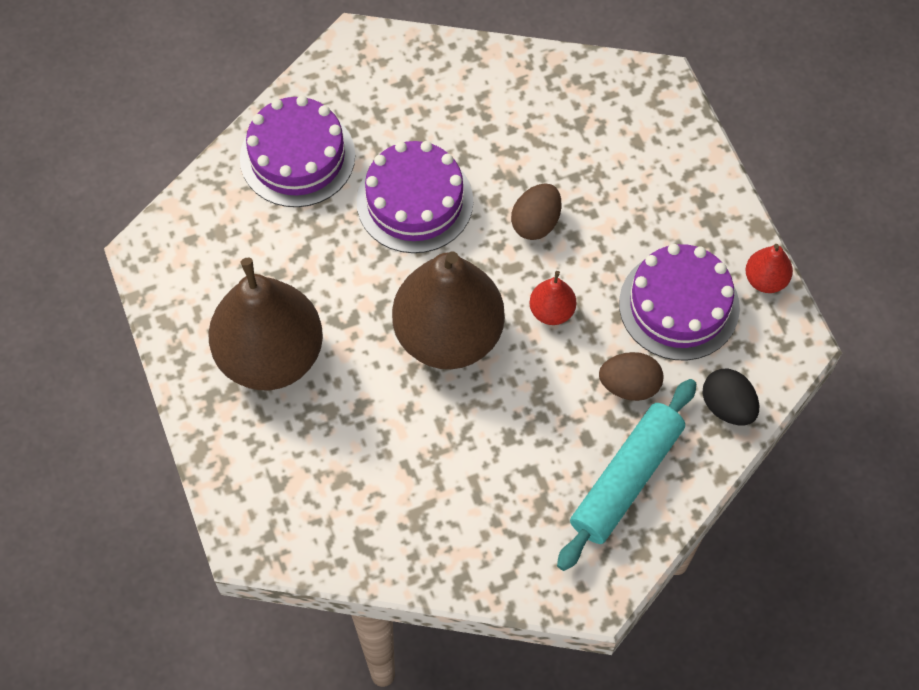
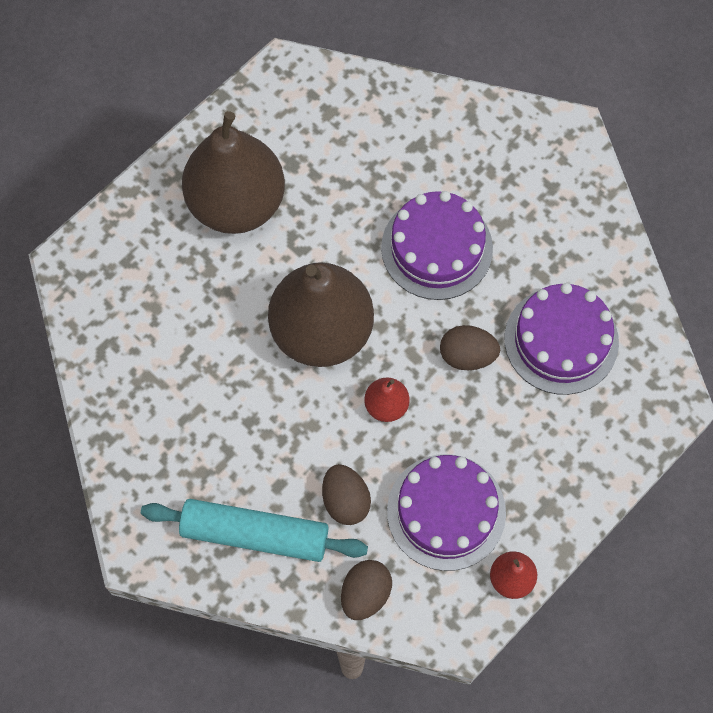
camera: 65 degrees right, 5 degrees up
purple cake [240,96,355,207] -> purple cake moved to [505,283,619,395]
black egg [702,369,759,426] -> brown egg [341,560,392,620]

